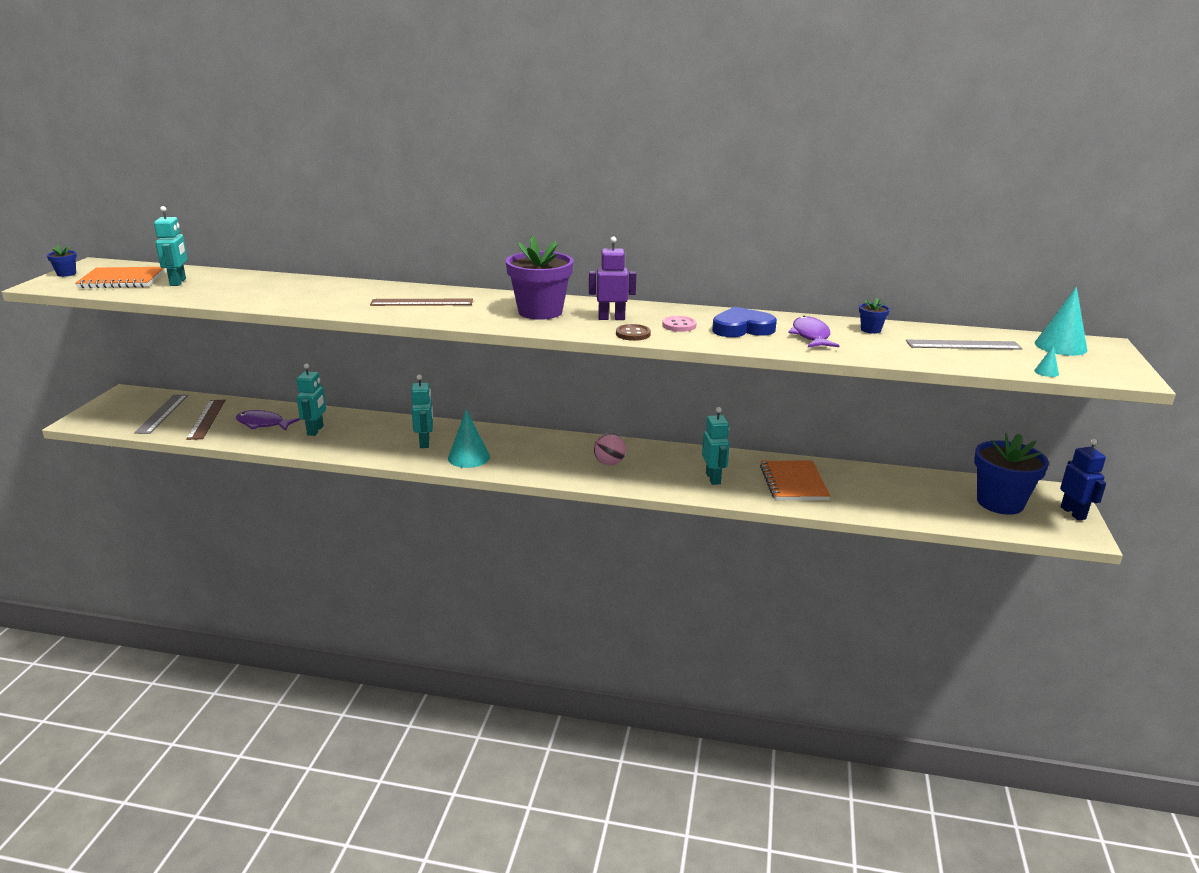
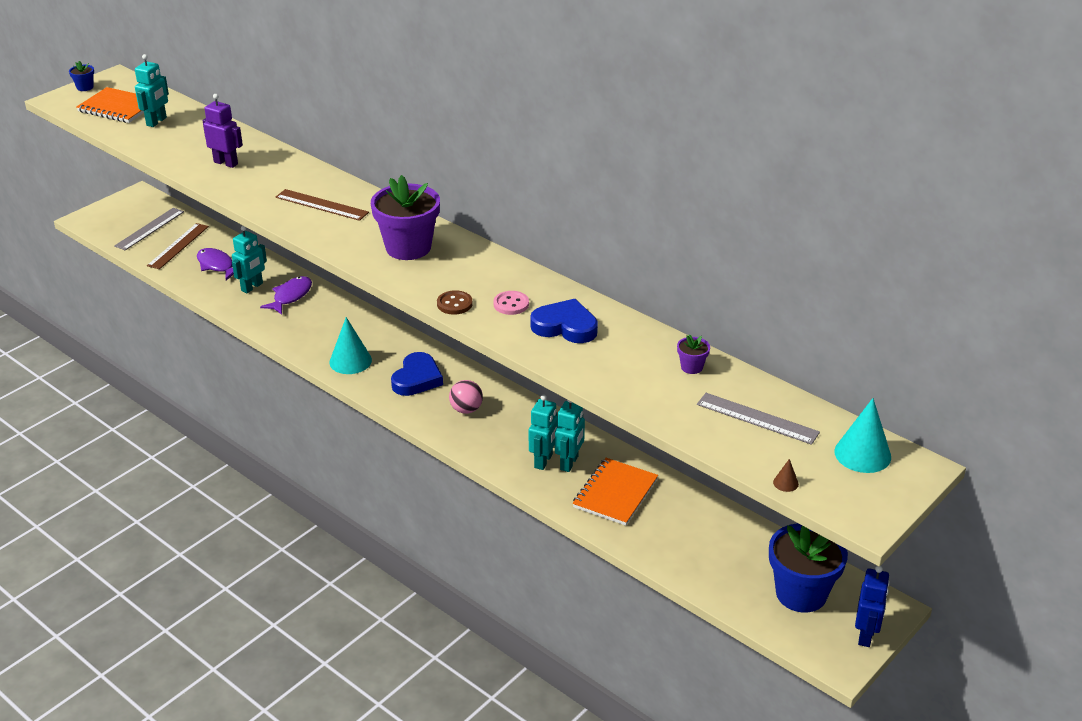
camera: 30 degrees right, 10 degrees up
turquoise robot [411,374,433,448] -> turquoise robot moved to [555,400,585,472]
purple robot [589,237,636,320] -> purple robot moved to [203,94,243,168]
purple fish [788,316,839,347] -> purple fish moved to [260,276,312,315]
blue flower pot [859,298,890,334] -> purple flower pot [677,334,710,374]
turquoise cone [1034,345,1059,377] -> brown cone [773,459,799,492]
none -> blue heart [391,352,443,396]

